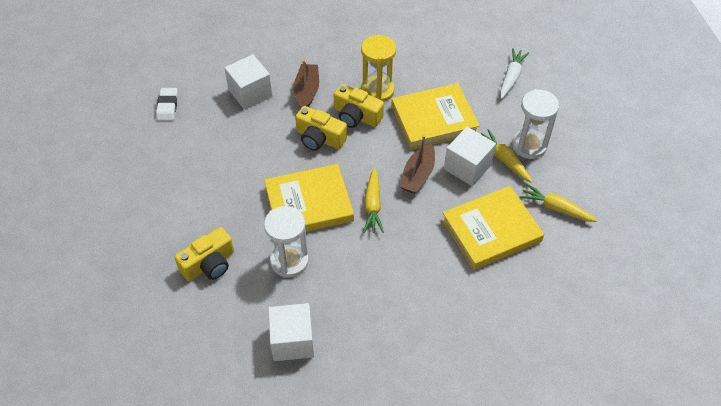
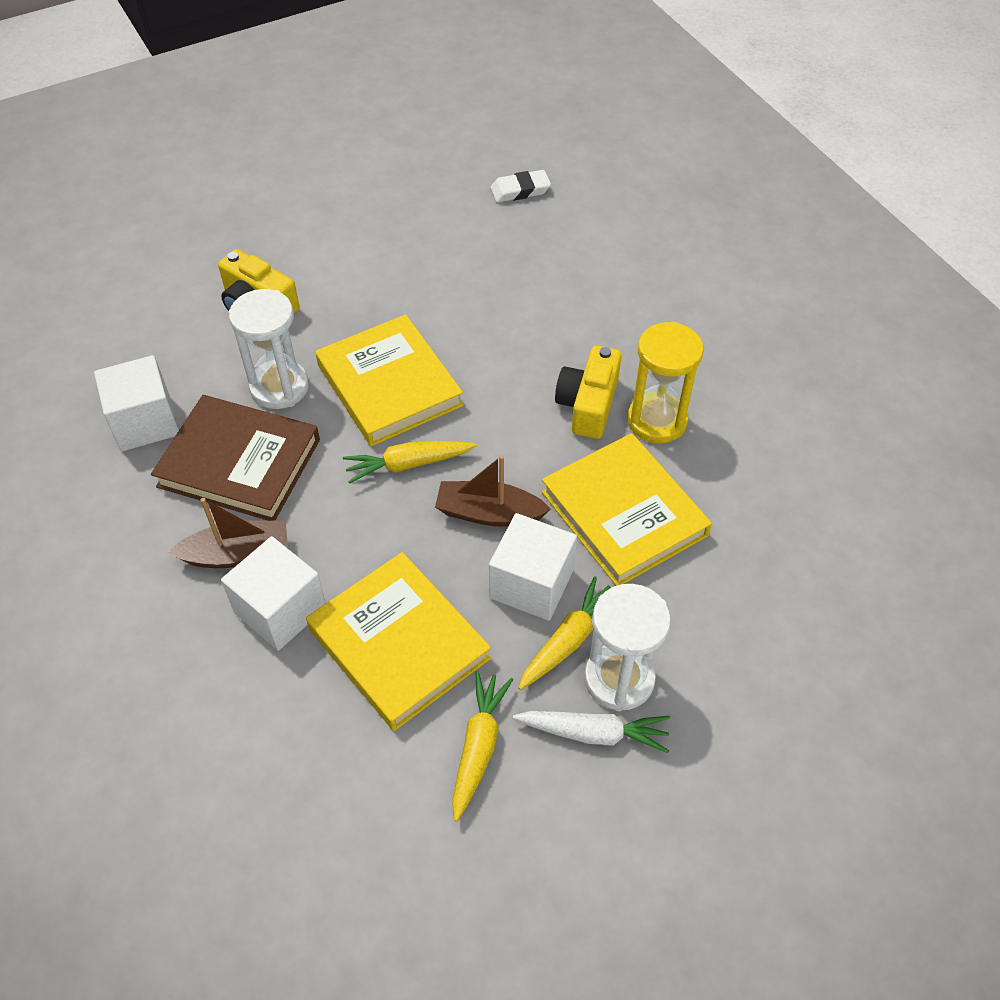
camera: 75 degrees right, 0 degrees up
white cube [224,54,272,110] -> white cube moved to [221,536,326,651]
brown boat [294,60,319,108] -> brown boat moved to [169,498,288,568]
yellow camera [295,106,347,151] -> none
white carrot [500,48,529,99] -> white carrot moved to [513,711,670,753]
none -> brown book [151,395,320,521]

